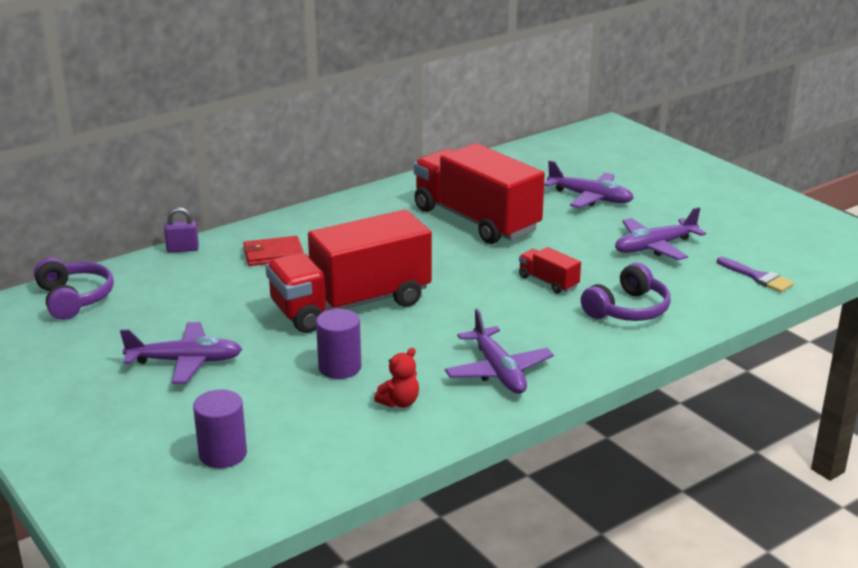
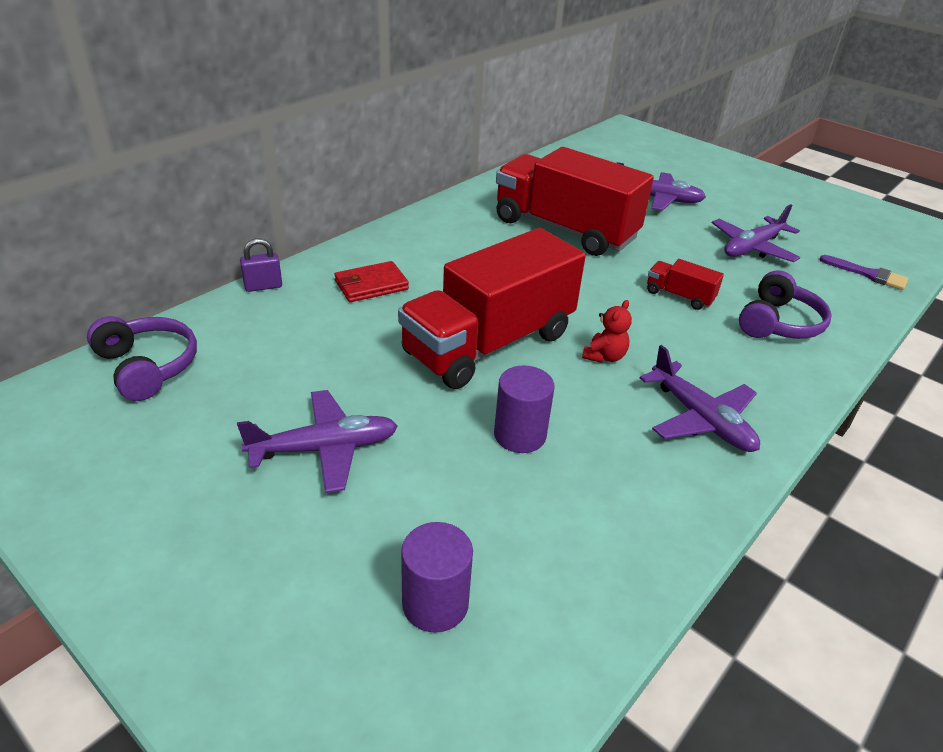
camera: 15 degrees left, 10 degrees up
red teddy bear [374,348,419,408] -> red teddy bear moved to [582,300,632,363]

